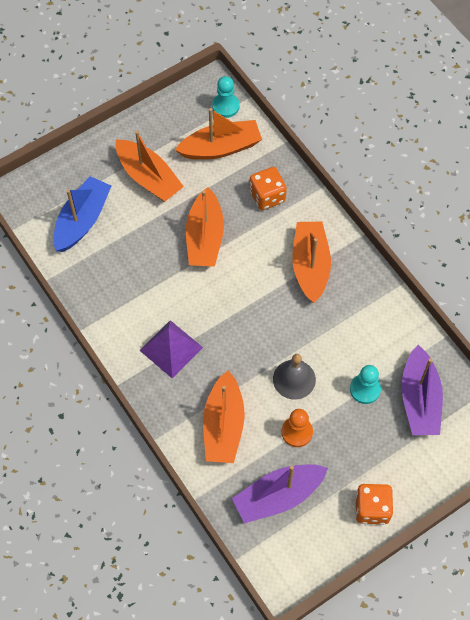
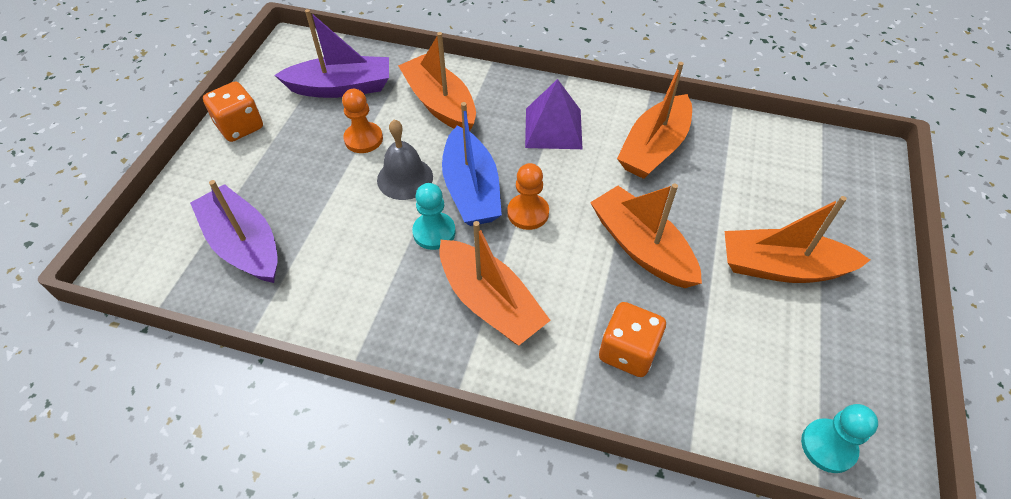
camera: 140 degrees right, 10 degrees down
blue boat [53,176,111,252] -> blue boat moved to [442,102,502,226]
orange boat [175,108,262,160] -> orange boat moved to [617,62,692,179]
purple boat [232,464,328,524] -> purple boat turned 60 degrees clockwise [274,9,389,98]
turquoise pawn [350,365,381,404] -> turquoise pawn moved to [412,183,456,250]
none -> orange pawn [507,163,549,230]

